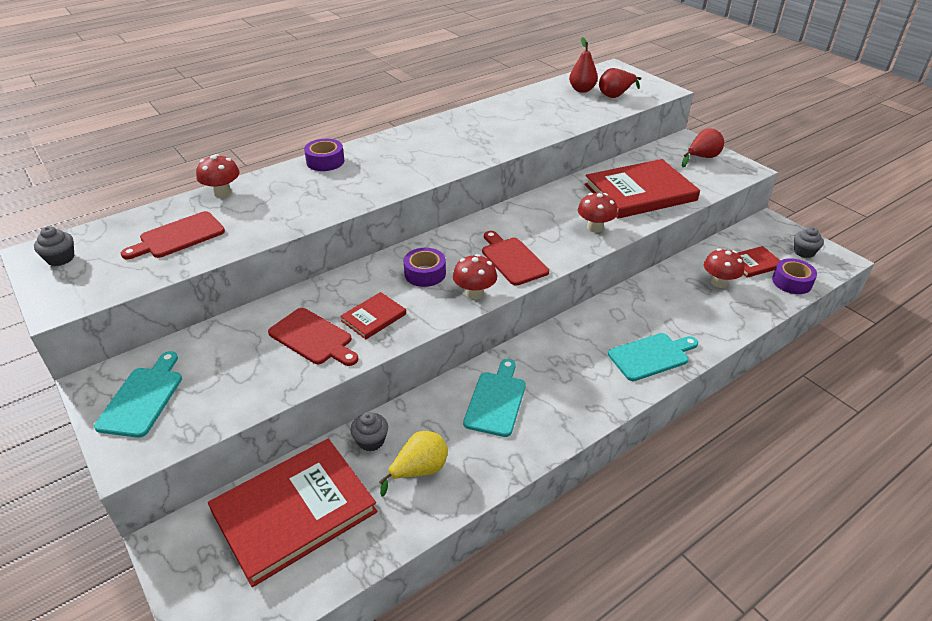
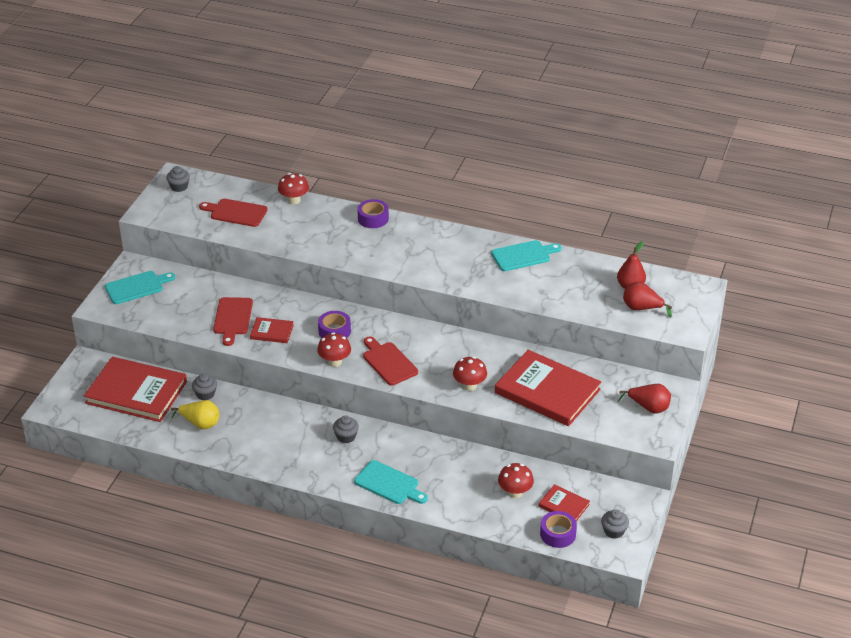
camera: 55 degrees right, 0 degrees up
turquoise cutting board [463,359,526,437] -> turquoise cutting board moved to [491,240,562,271]
red cutting board [482,231,549,286] -> red cutting board turned 60 degrees counterclockwise [363,337,418,385]
none -> grey cupcake [333,416,359,443]

